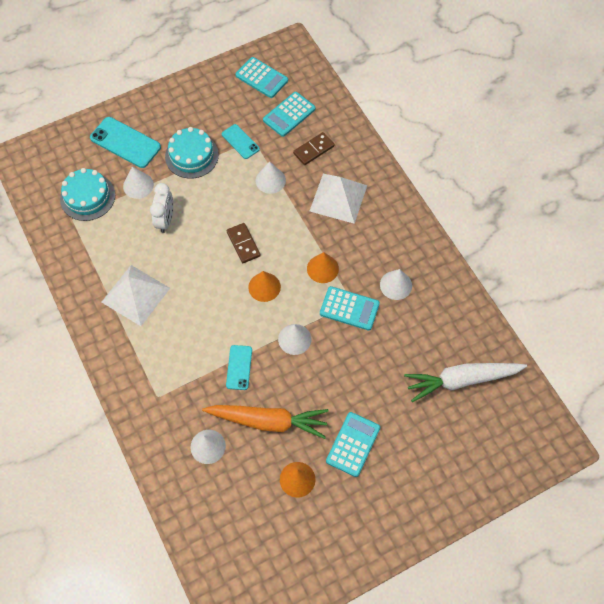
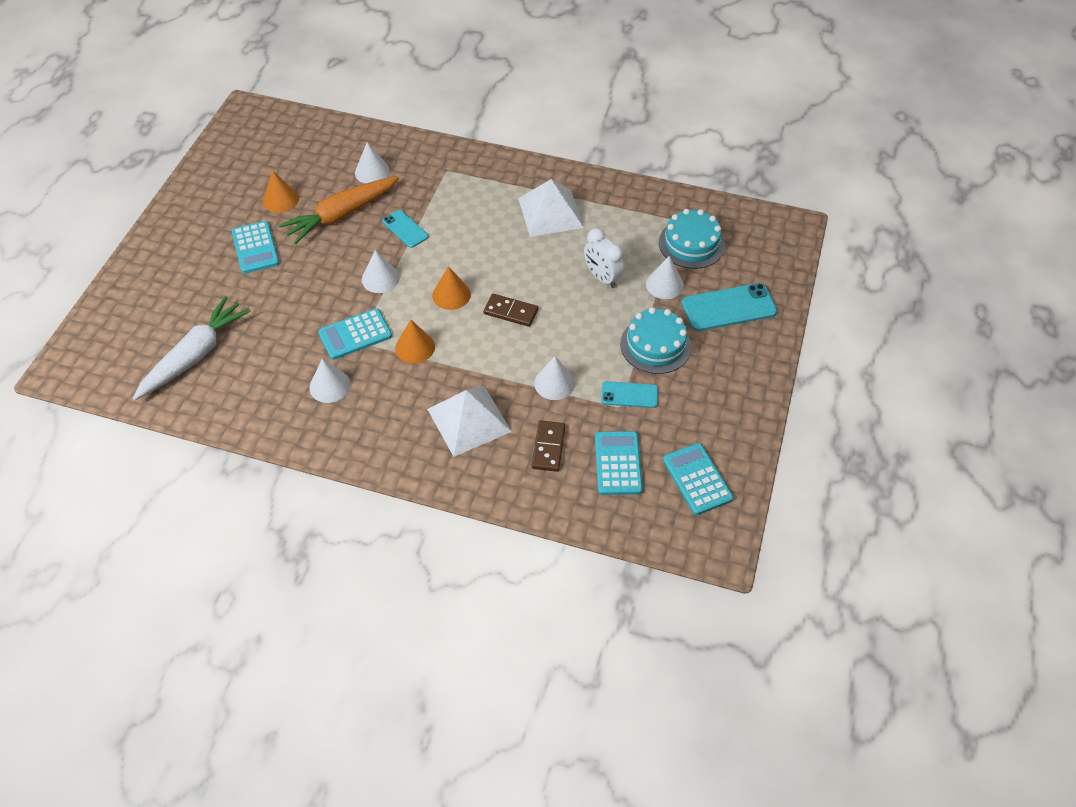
camera: 135 degrees right, 10 degrees down
turquoise calculator [235,57,288,98] -> turquoise calculator turned 75 degrees clockwise [663,443,733,515]

